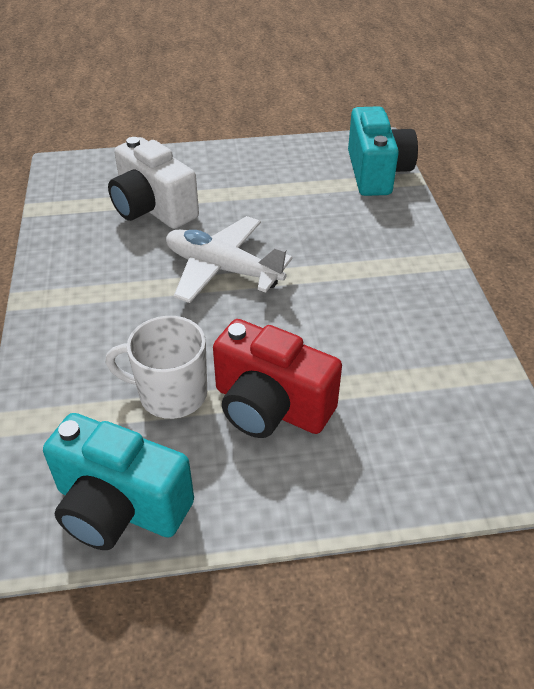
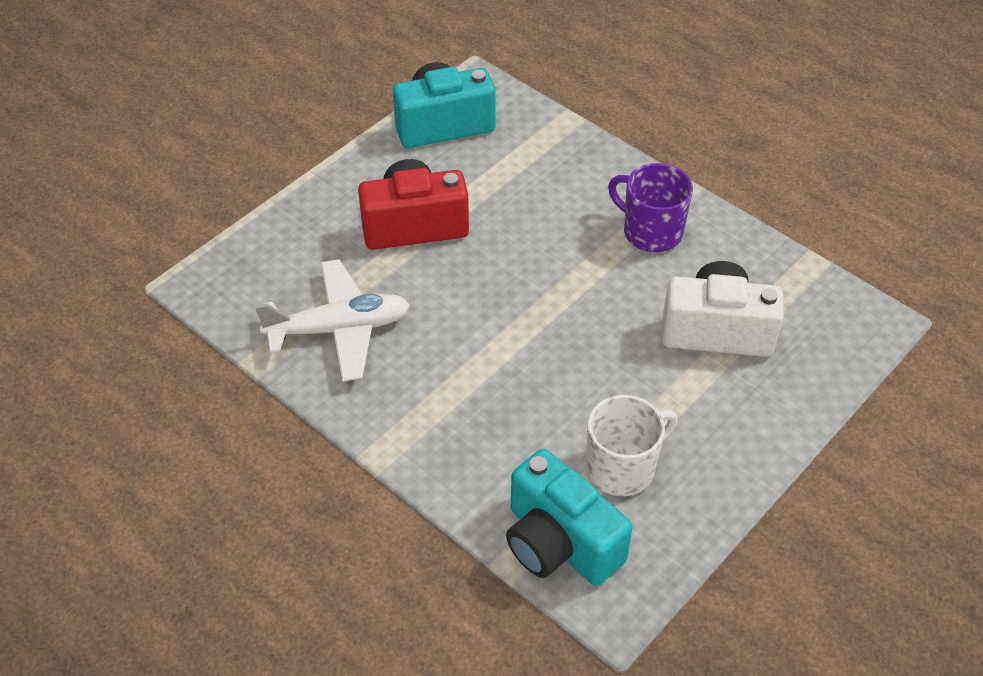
camera: 140 degrees right, 5 degrees up
white mug [105,316,207,419] -> white mug moved to [586,395,677,496]
white plane [166,216,293,303] -> white plane moved to [255,259,410,382]
none -> purple mug [608,163,693,252]

